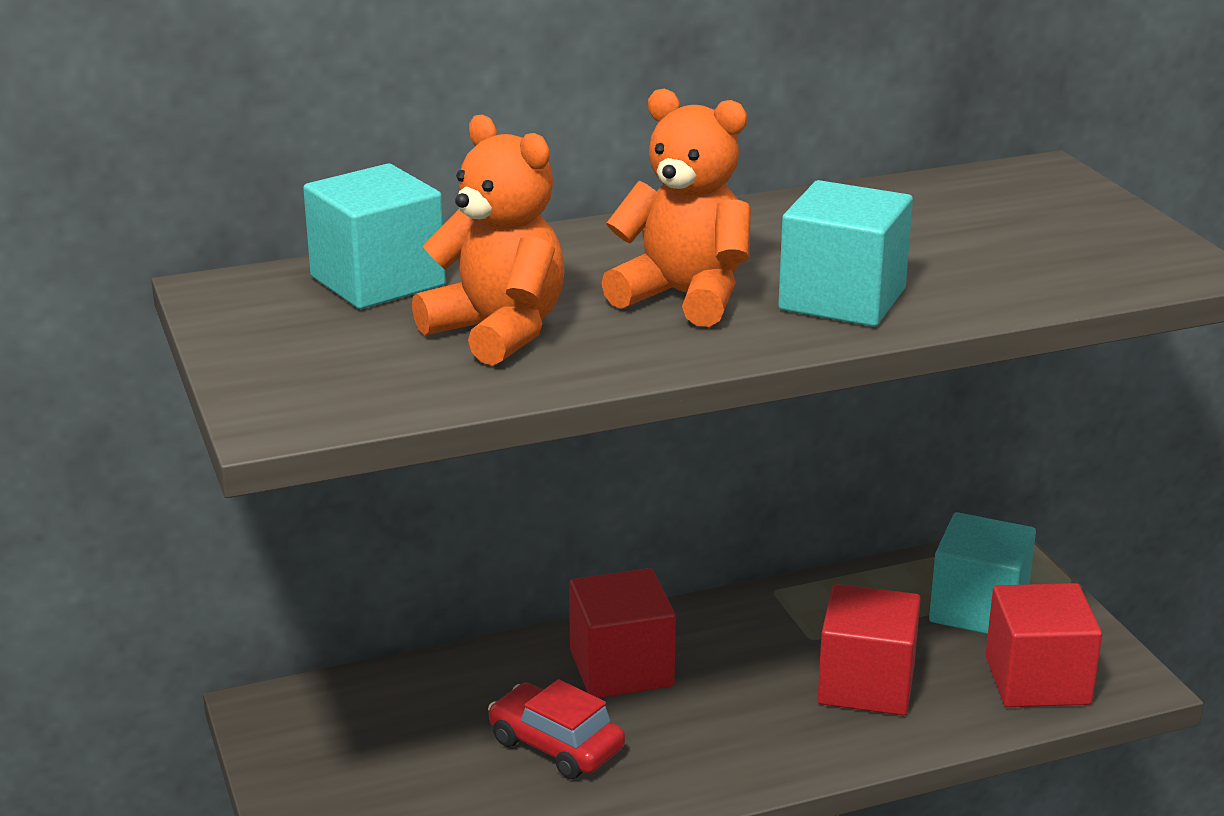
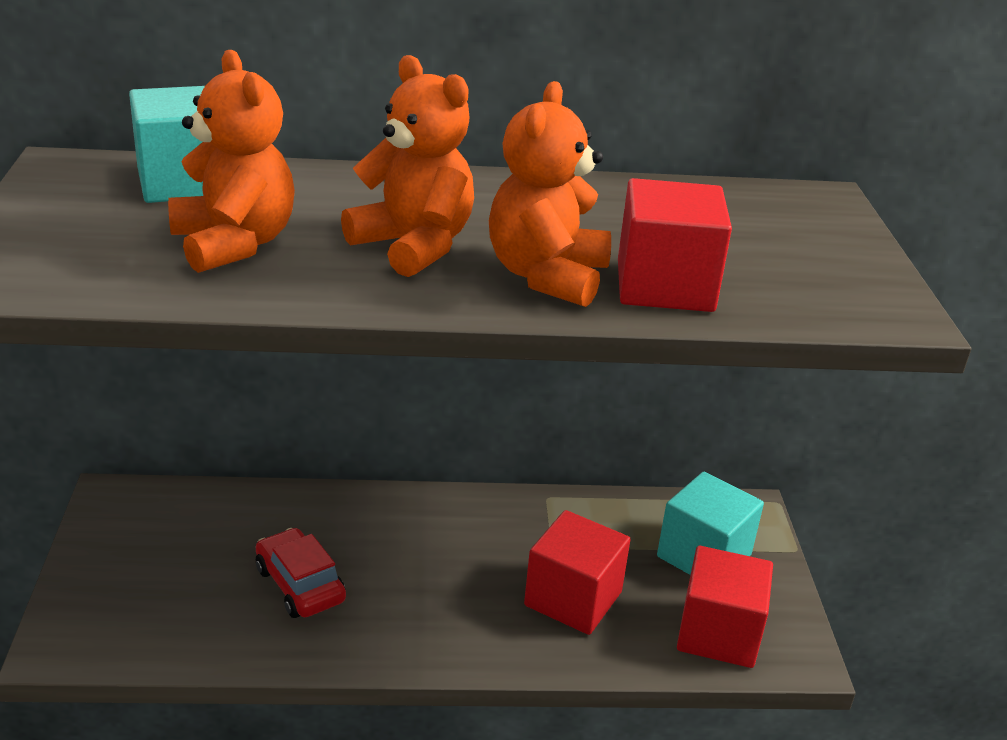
camera: 15 degrees right, 5 degrees up
red cube [569,568,676,698] -> red cube moved to [618,178,732,312]
turquoise cube [778,180,913,327] -> orange teddy bear [489,81,611,307]

